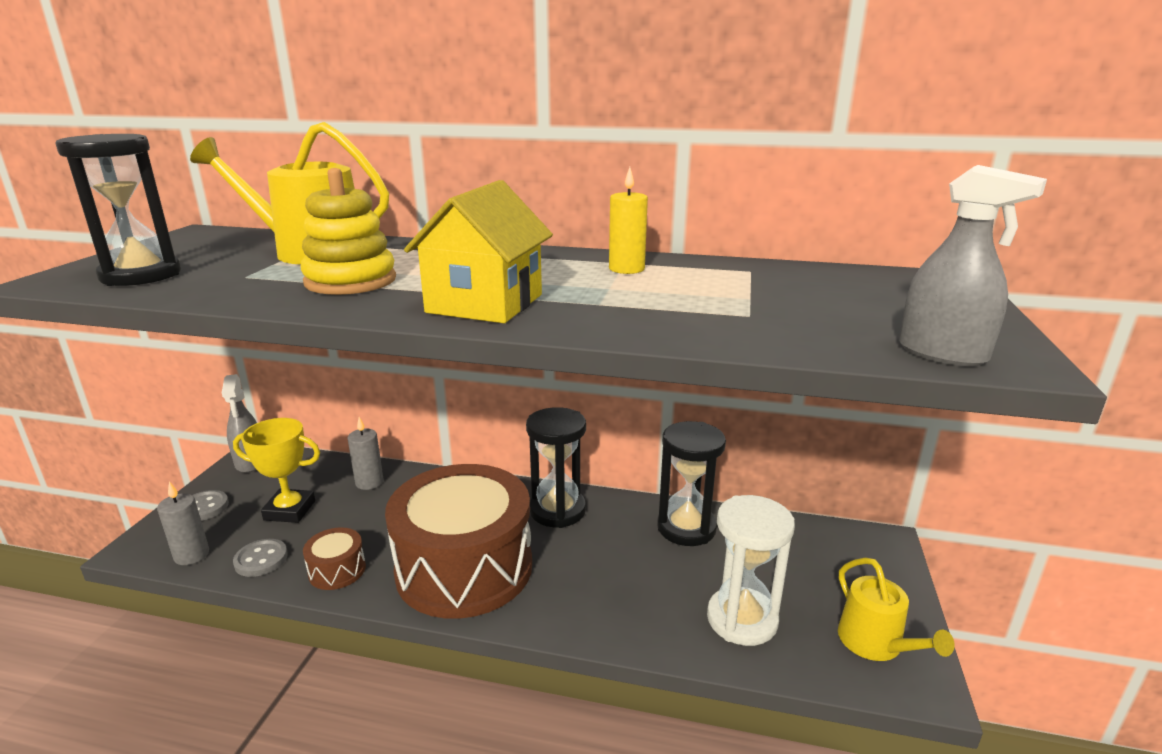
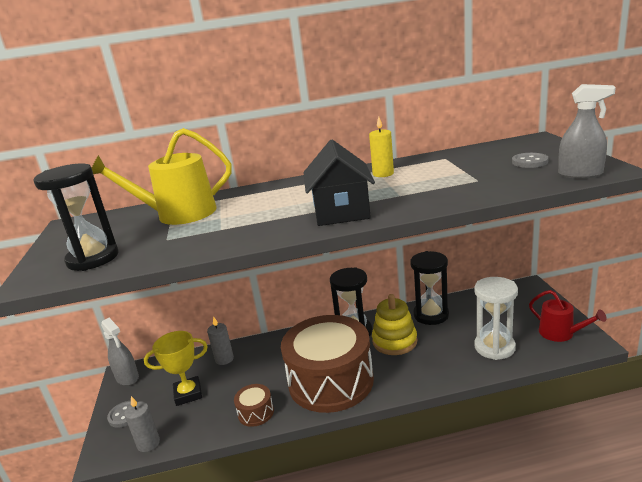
camera: 20 degrees left, 0 degrees up
grey button [233,539,288,577] -> grey button moved to [512,153,548,168]
yellow stacking toy [301,168,396,295] -> yellow stacking toy moved to [372,294,417,355]
yellow house [404,180,553,323] -> black house [303,140,375,226]
yellow watering can [838,558,955,661] -> red watering can [529,290,607,342]

